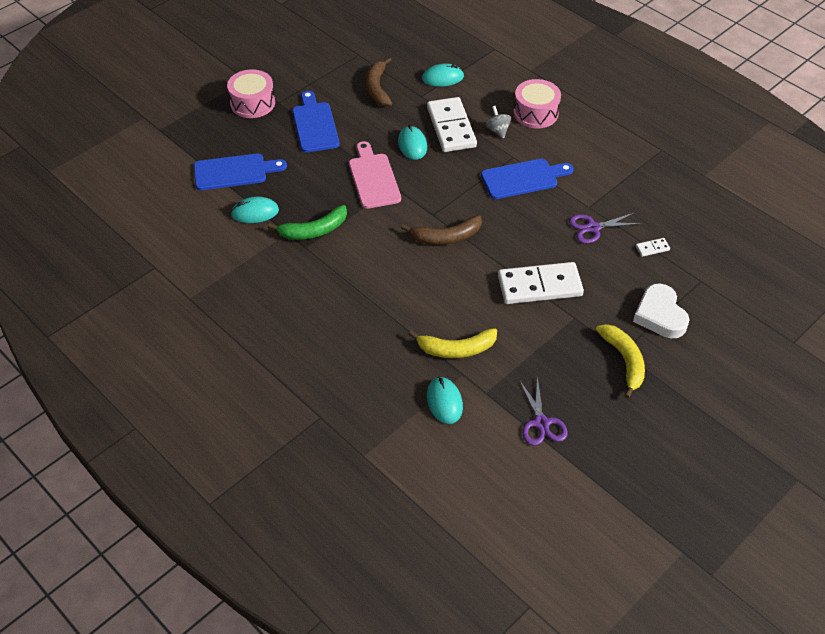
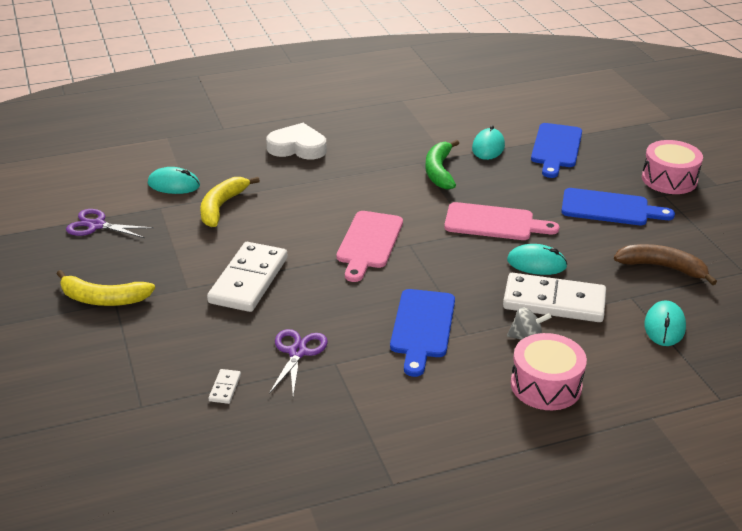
camera: 115 degrees right, 15 degrees down
brown banana [401,215,482,245] -> pink cutting board [336,211,403,282]
white heart [633,284,690,338] -> white heart moved to [266,123,326,159]

